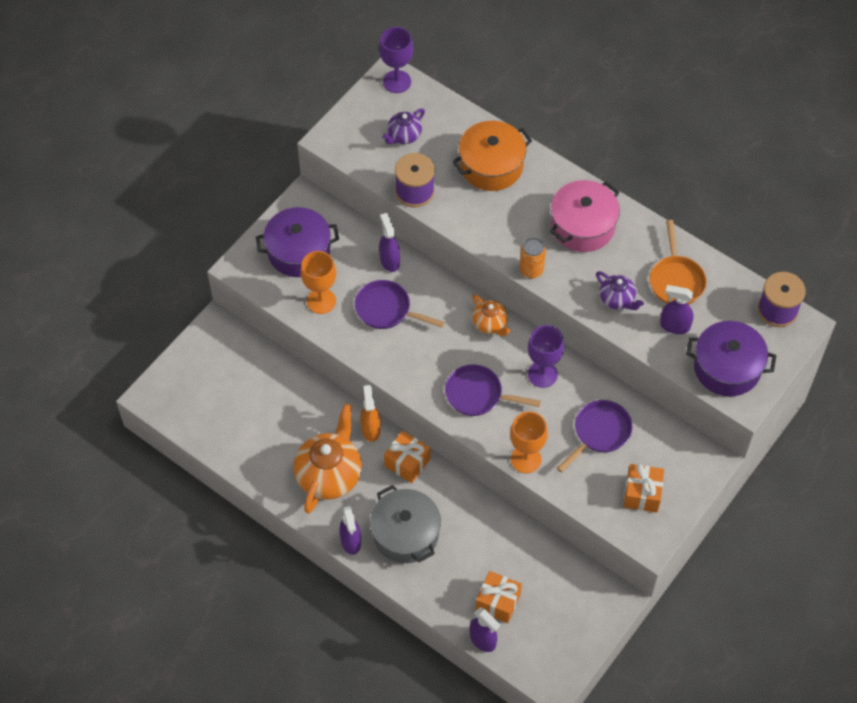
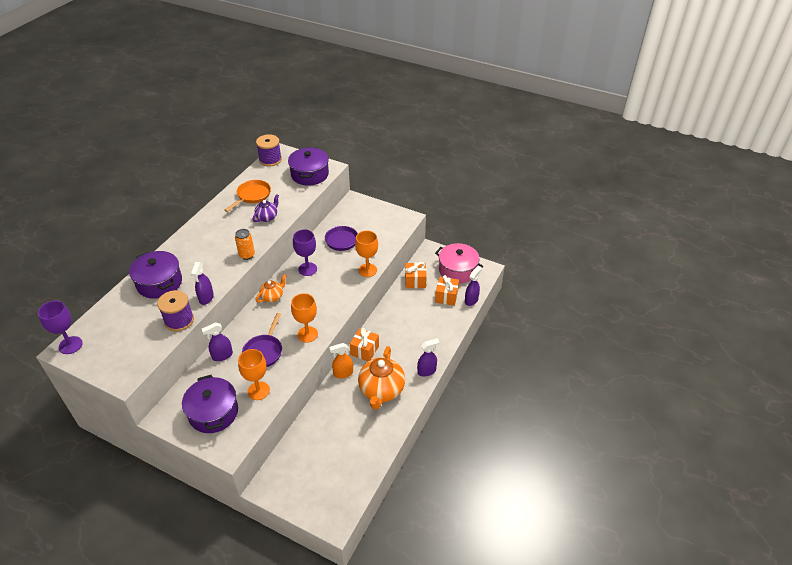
camera: 100 degrees left, 15 degrees down
orange teapot [294,404,362,514] -> orange teapot turned 90 degrees counterclockwise [358,346,405,410]
grey pot [370,485,441,563] -> none
purple teapot [382,109,425,144] -> none
purple pan [445,365,541,416] -> none
orange pot [452,121,532,191] -> purple pot [129,251,182,299]
pink pot [550,180,620,252] -> pink pot moved to [435,243,483,283]
orange gift [624,464,664,512] -> orange gift moved to [405,262,427,288]
orange pan [650,220,707,305] -> orange pan turned 45 degrees counterclockwise [224,180,271,212]
purple spray bottle [660,285,694,334] -> purple spray bottle moved to [191,262,214,305]
none -> orange goblet [291,293,318,343]

